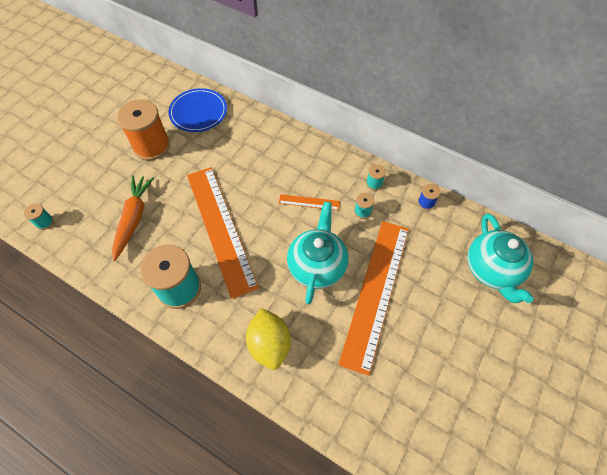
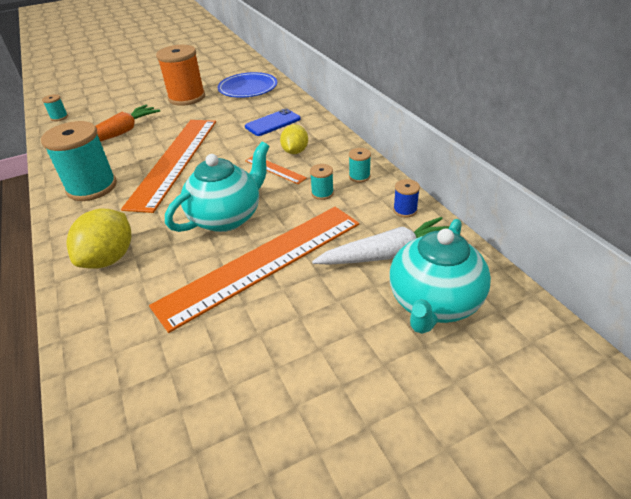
camera: 35 degrees right, 20 degrees down
none -> blue phone [245,109,301,136]
none -> yellow lemon [280,125,308,154]
none -> white carrot [312,217,449,265]

